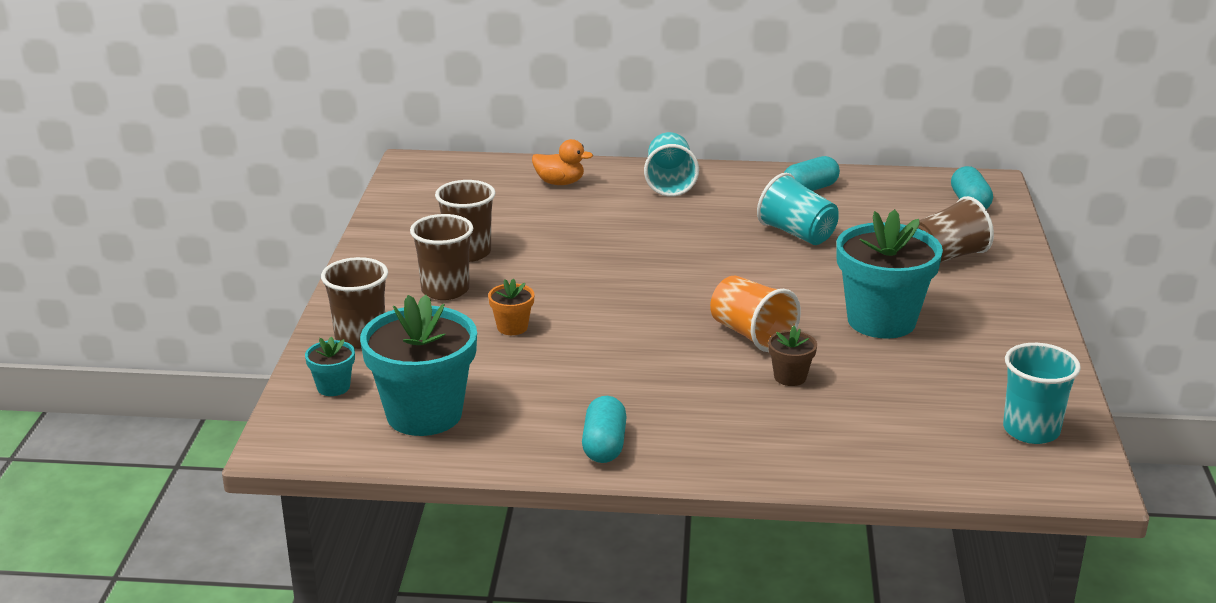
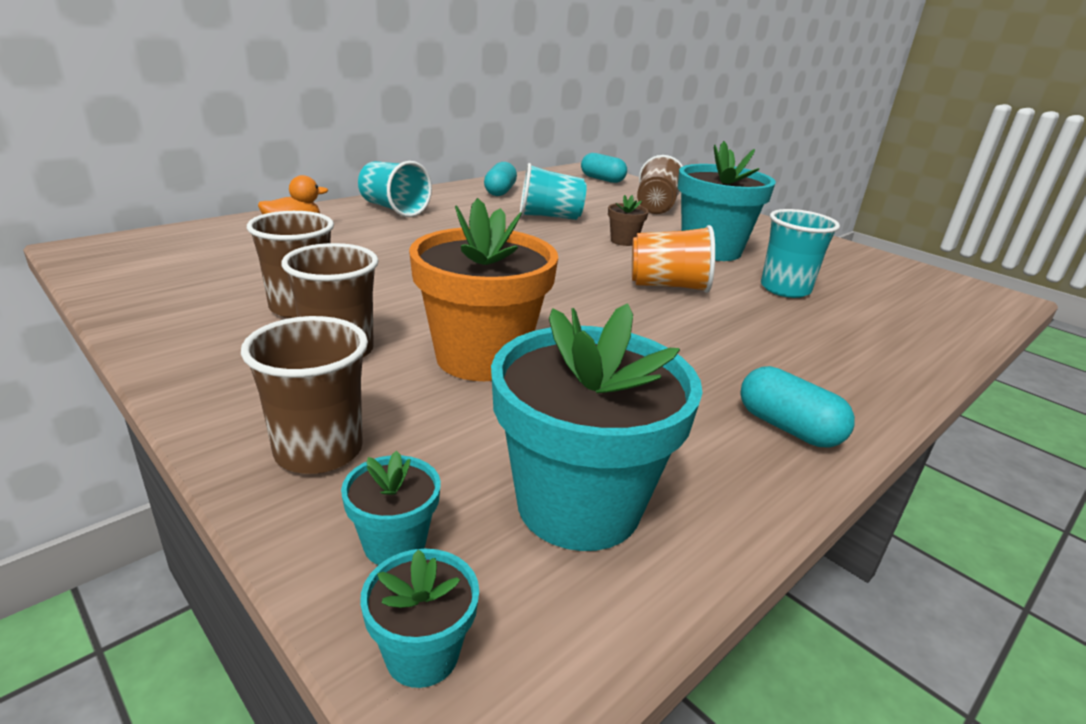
camera: 50 degrees left, 0 degrees up
orange flower pot [488,278,534,335] -> orange flower pot [409,198,558,381], size x2.25
brown flower pot [768,326,817,386] -> brown flower pot moved to [608,195,649,246]
turquoise cup [1003,343,1081,444] -> turquoise cup moved to [761,209,840,298]
none -> turquoise flower pot [360,549,479,688]

